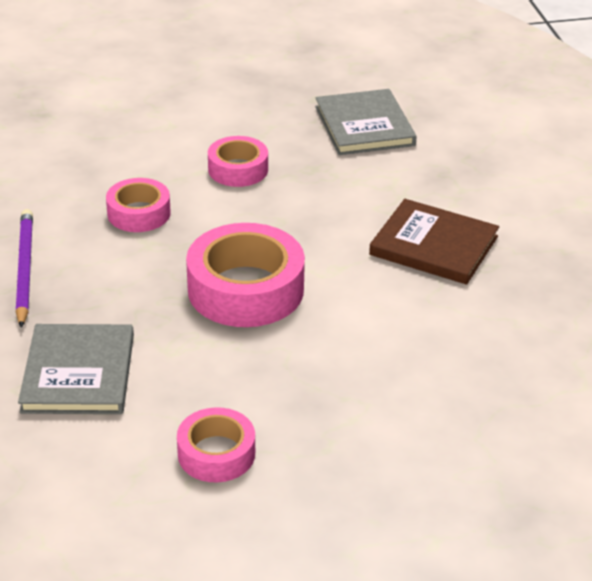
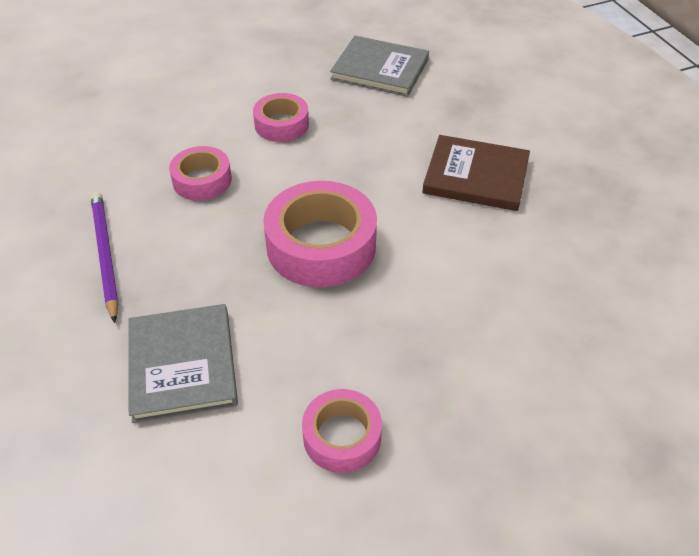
camera: 10 degrees left, 10 degrees up
grey book [315,89,417,155] -> grey book turned 45 degrees counterclockwise [330,36,429,97]

